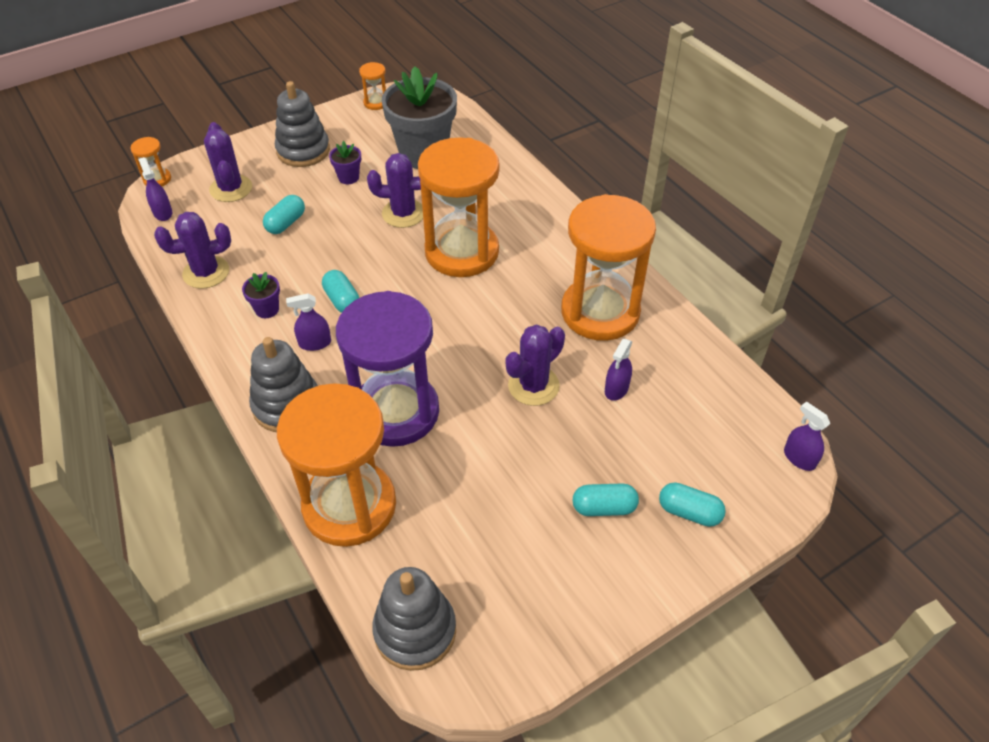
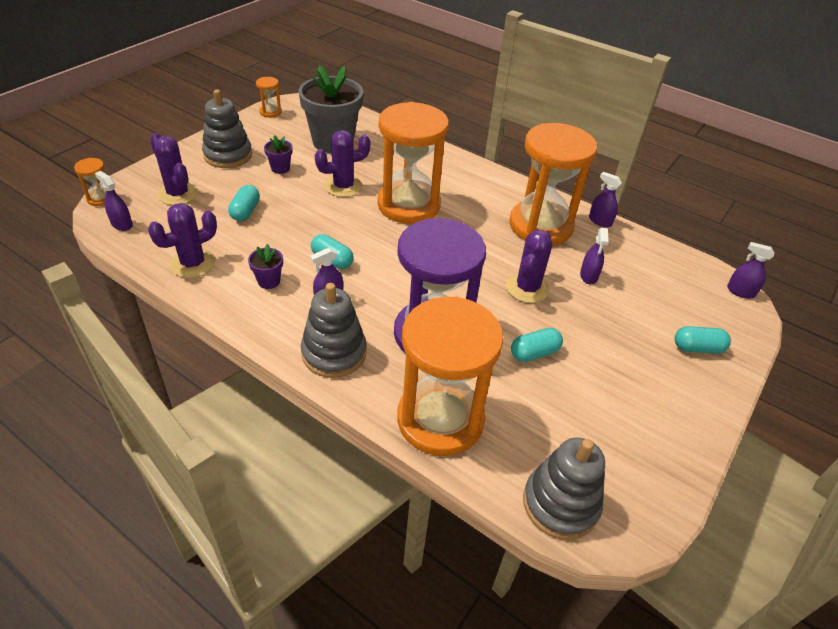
camera: 25 degrees left, 5 degrees down
turquoise capsule [573,483,639,516] -> turquoise capsule moved to [511,328,563,362]
none -> purple spray bottle [589,172,622,227]

